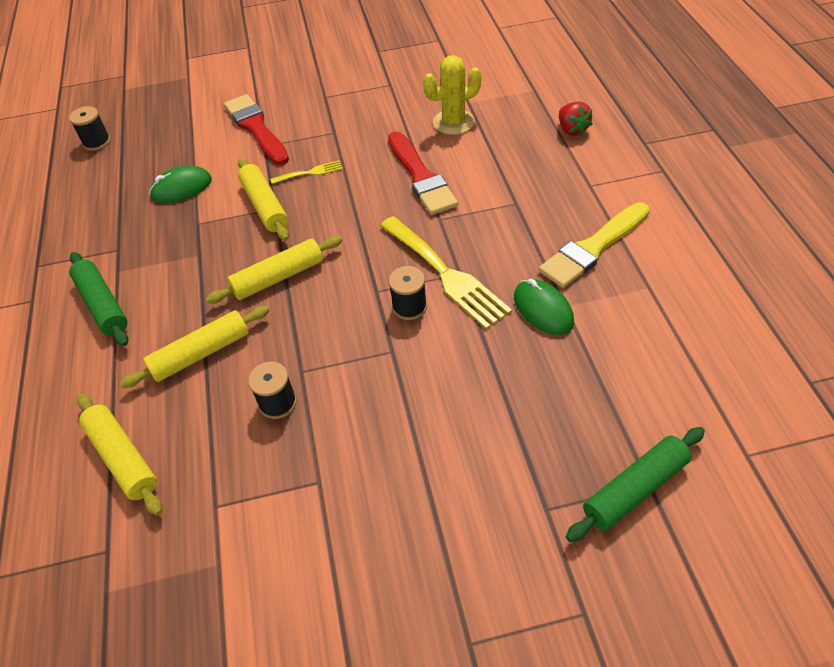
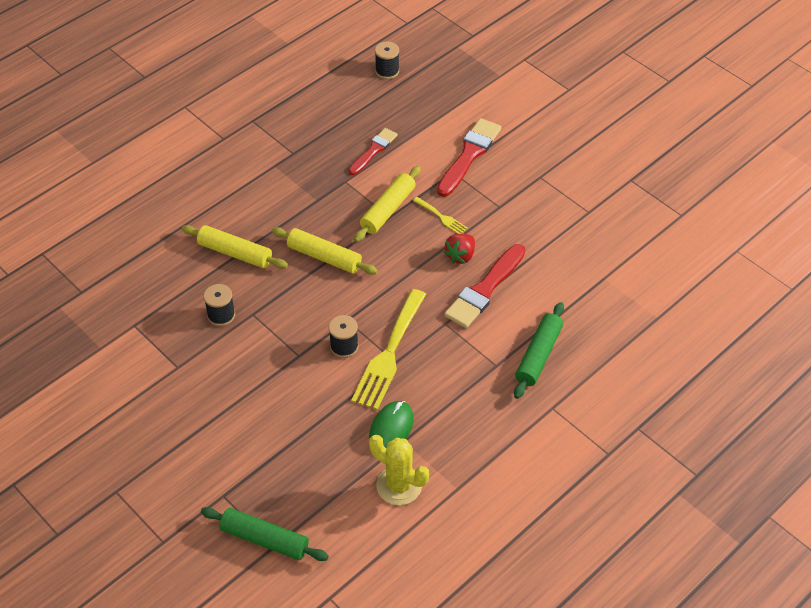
camera: 55 degrees right, 0 degrees up
green rolling pin [69,252,128,346] -> green rolling pin moved to [514,302,564,399]
yellow rolling pin [77,394,162,515] -> none
green mouse [149,165,212,203] -> red brush [349,128,397,175]
yellow cactus [423,55,482,135] -> yellow cactus moved to [369,435,429,505]
yellow brush [539,202,650,288] -> none
red strawberry [559,102,592,136] -> red strawberry moved to [444,234,475,264]

